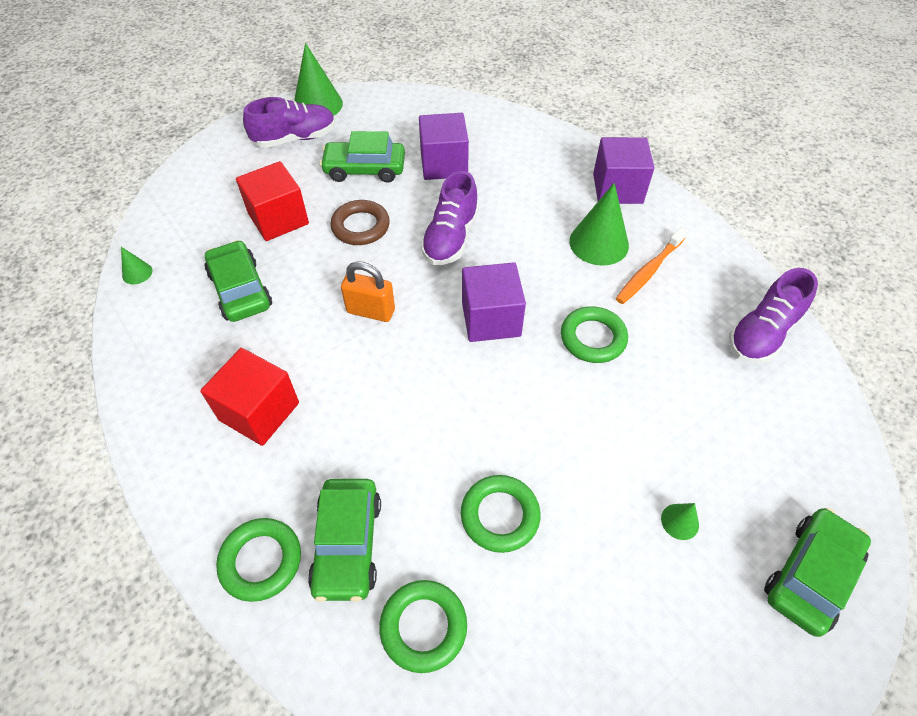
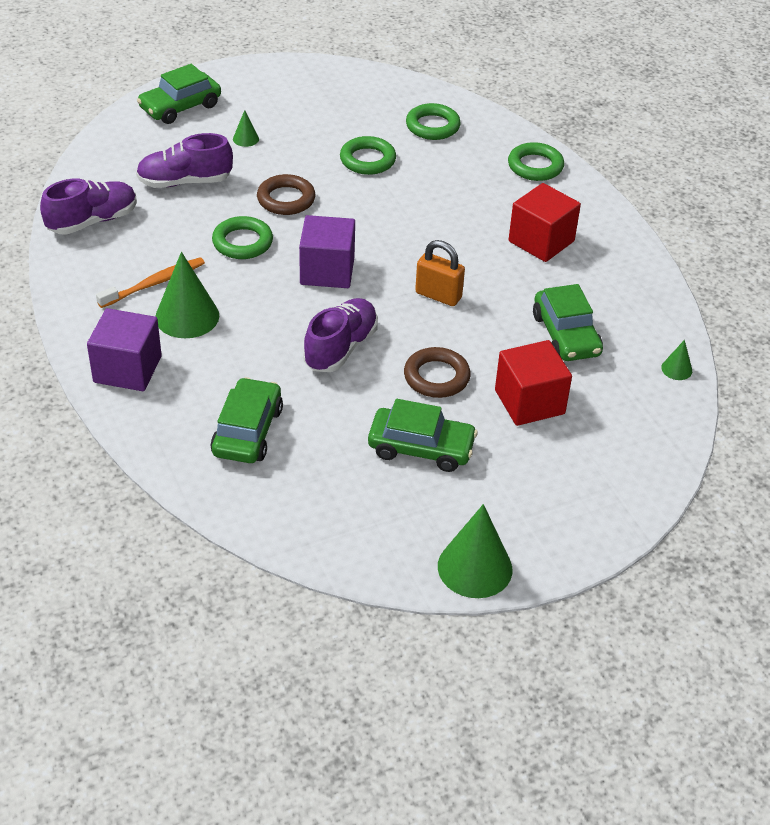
camera: 170 degrees left, 10 degrees down
purple shoe [243,97,336,148] -> purple shoe moved to [136,133,233,188]
green car [308,479,381,602] -> green car moved to [210,377,283,463]
purple cube [419,113,469,180] -> none
none -> brown ring [257,174,315,215]

